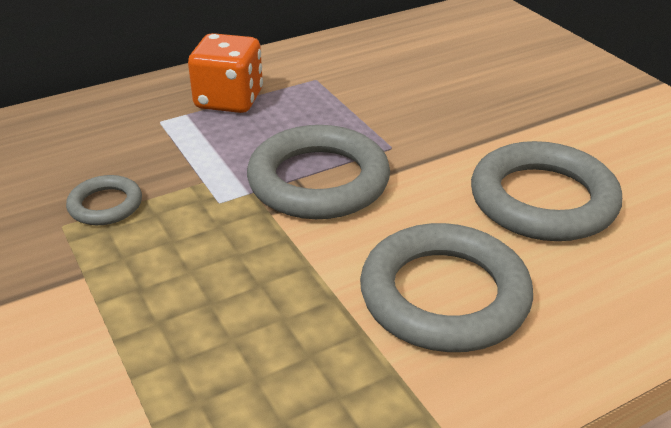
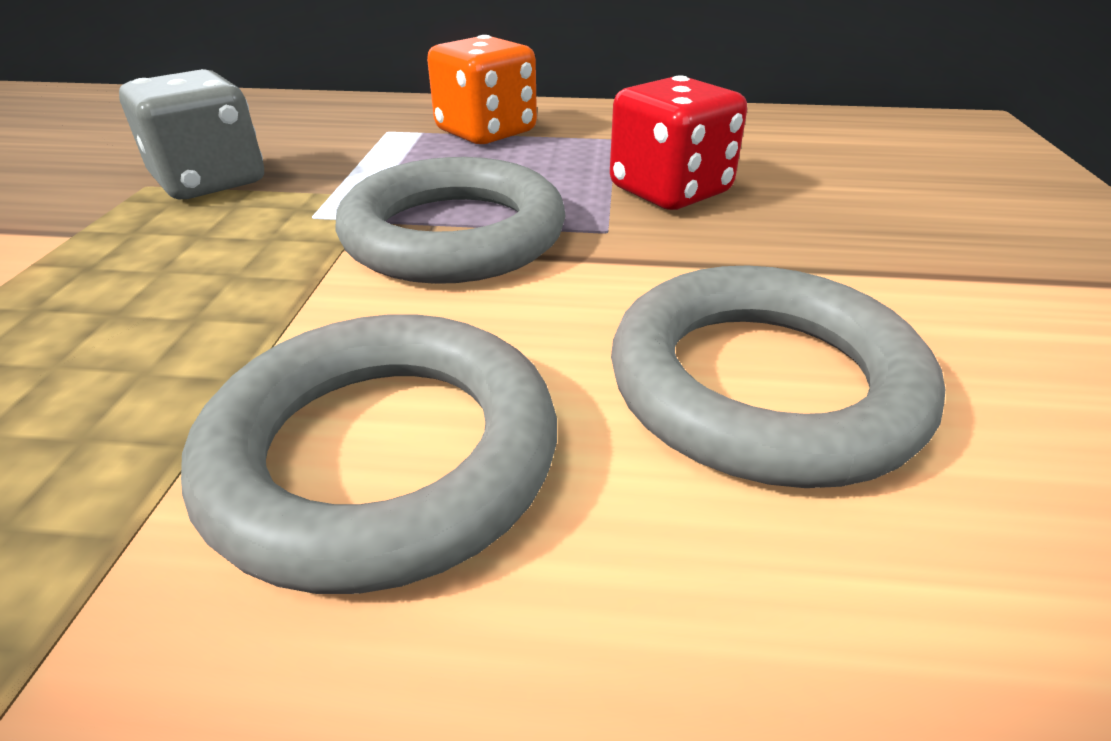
camera: 35 degrees right, 0 degrees up
grey ring [66,175,142,225] -> grey dice [119,69,264,199]
none -> red dice [610,75,747,210]

